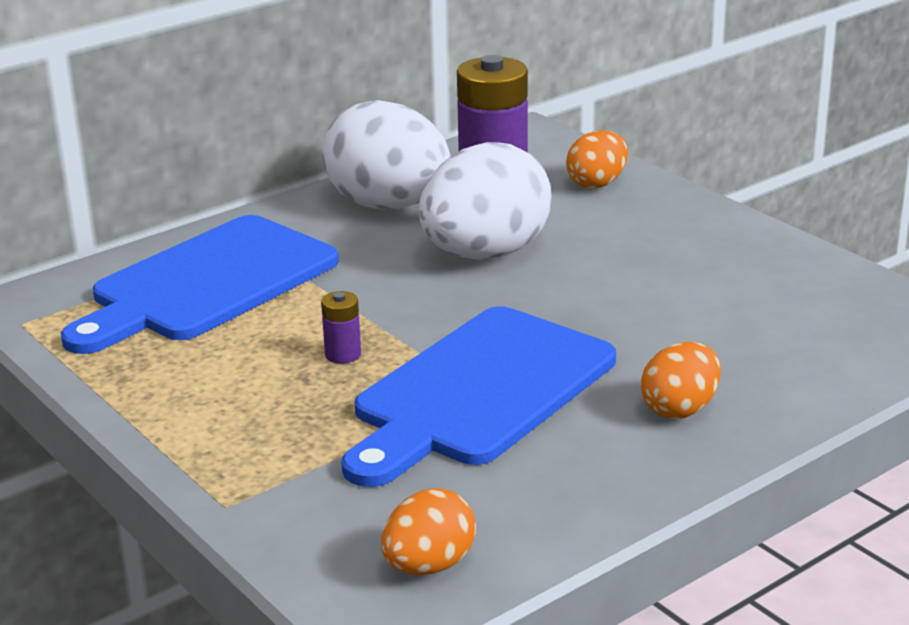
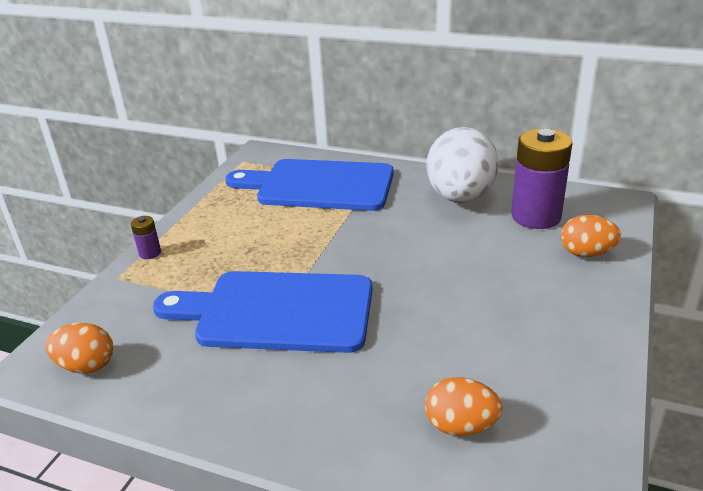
camera: 60 degrees right, 5 degrees up
purple battery [321,291,361,364] -> purple battery moved to [131,216,161,259]
white egg [419,142,552,260] -> none
orange egg [641,342,721,419] -> orange egg moved to [425,377,503,436]

